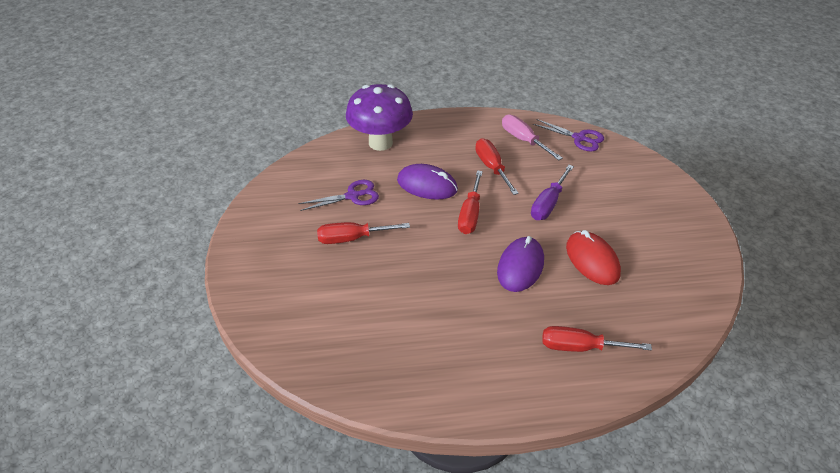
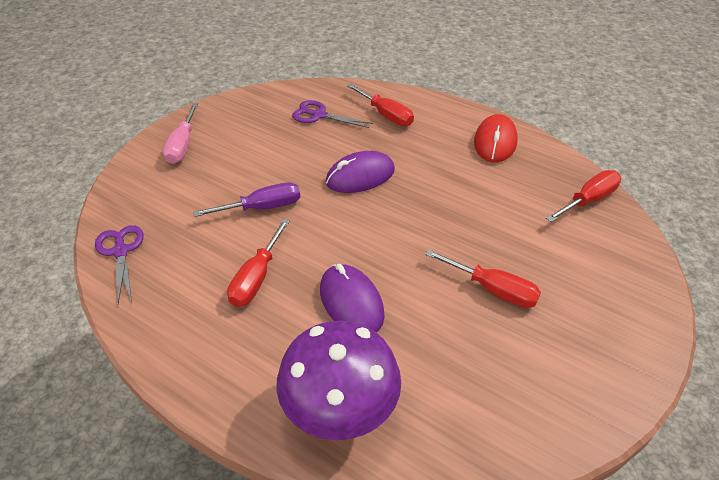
camera: 140 degrees left, 0 degrees up
purple scissors [298,180,379,211] -> purple scissors moved to [292,100,373,128]
red screwdriver [458,170,483,234] -> red screwdriver moved to [546,170,621,222]
pink screwdriver [502,115,563,160] -> pink screwdriver moved to [163,103,198,164]
red mouse [566,230,621,285] -> red mouse moved to [474,114,518,163]

